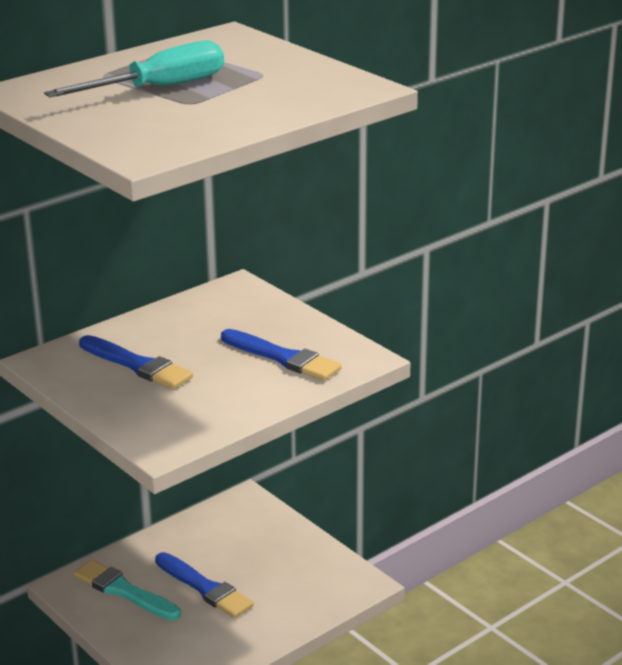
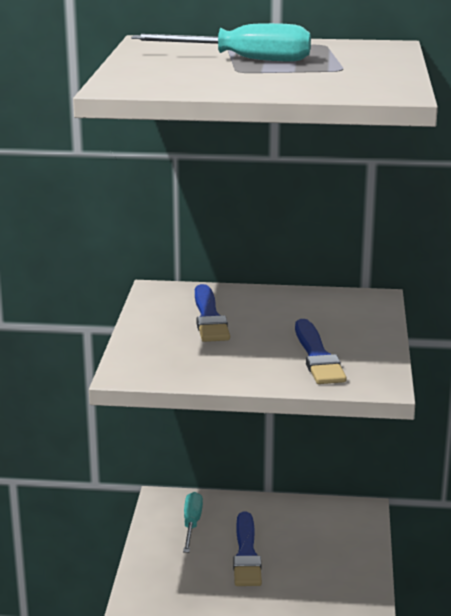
camera: 45 degrees right, 5 degrees down
turquoise brush [74,560,181,620] -> turquoise screwdriver [183,492,203,553]

